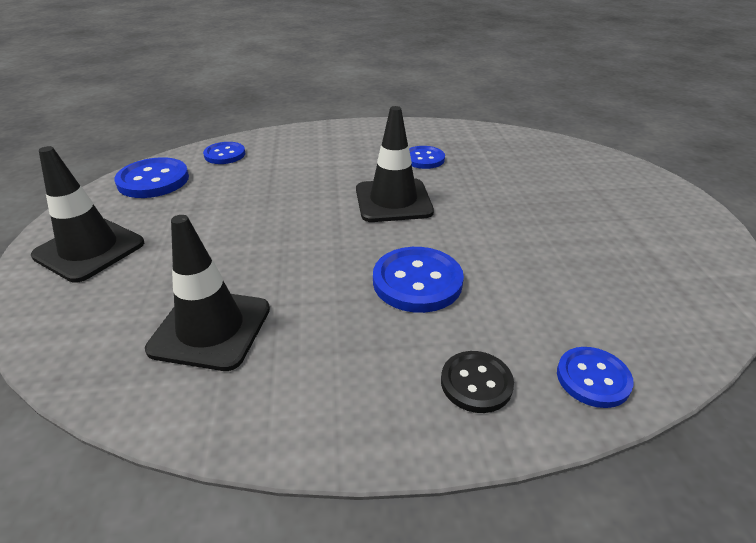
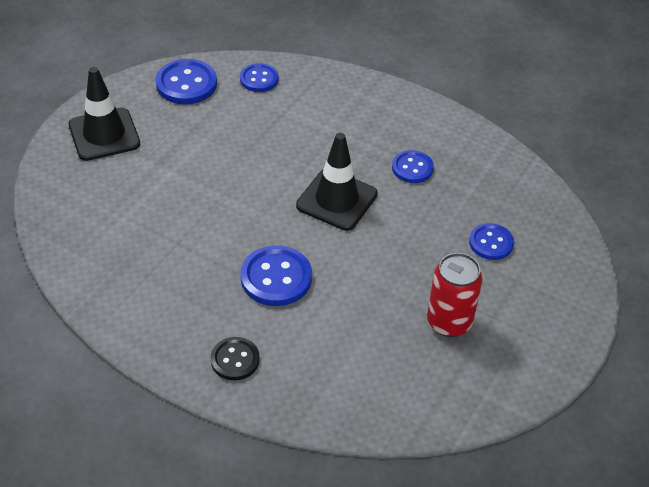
camera: 35 degrees right, 10 degrees up
black traffic cone [145,215,270,371] -> none
blue button [557,347,634,408] -> blue button moved to [469,223,514,260]
none -> red can [427,253,483,337]

